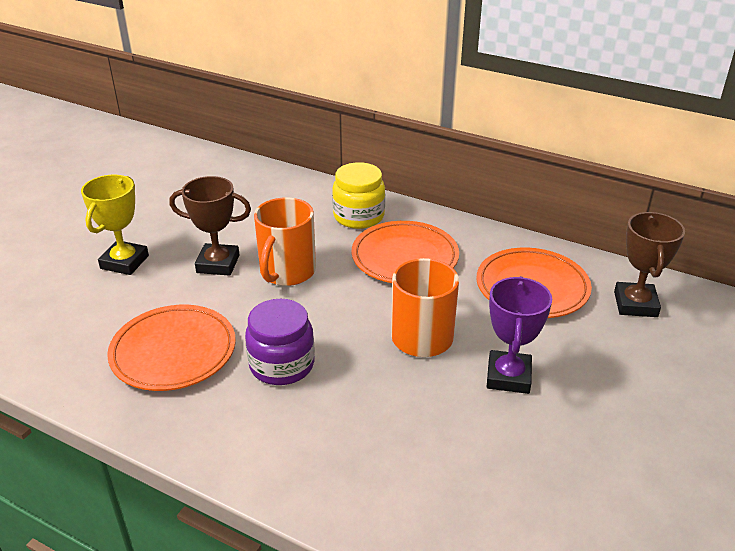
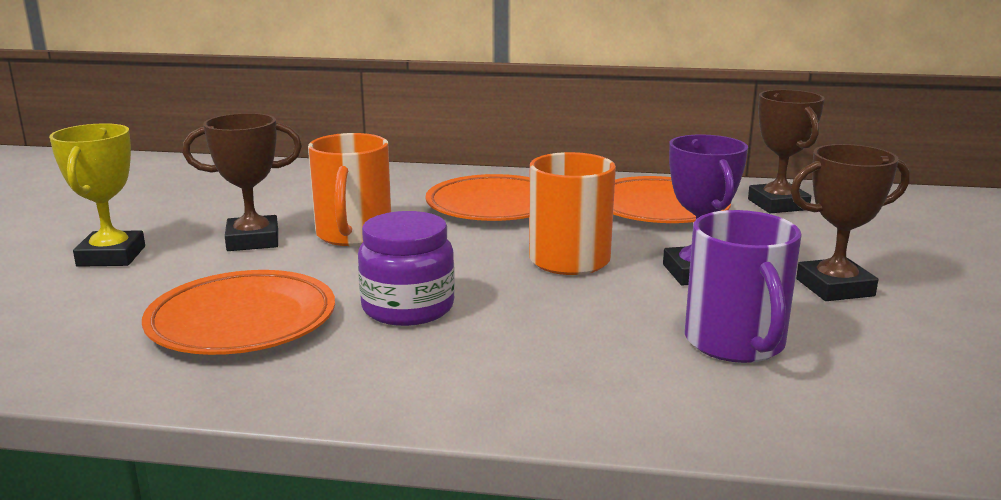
camera: 20 degrees left, 15 degrees down
yellow jar [332,162,385,229] -> none
none -> purple mug [685,210,801,363]
none -> brown trophy [790,144,910,301]

